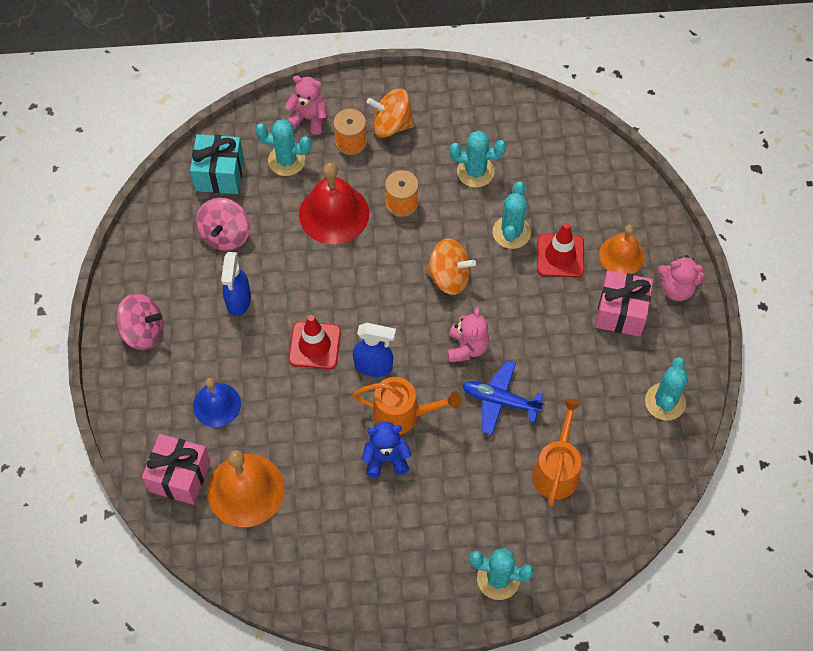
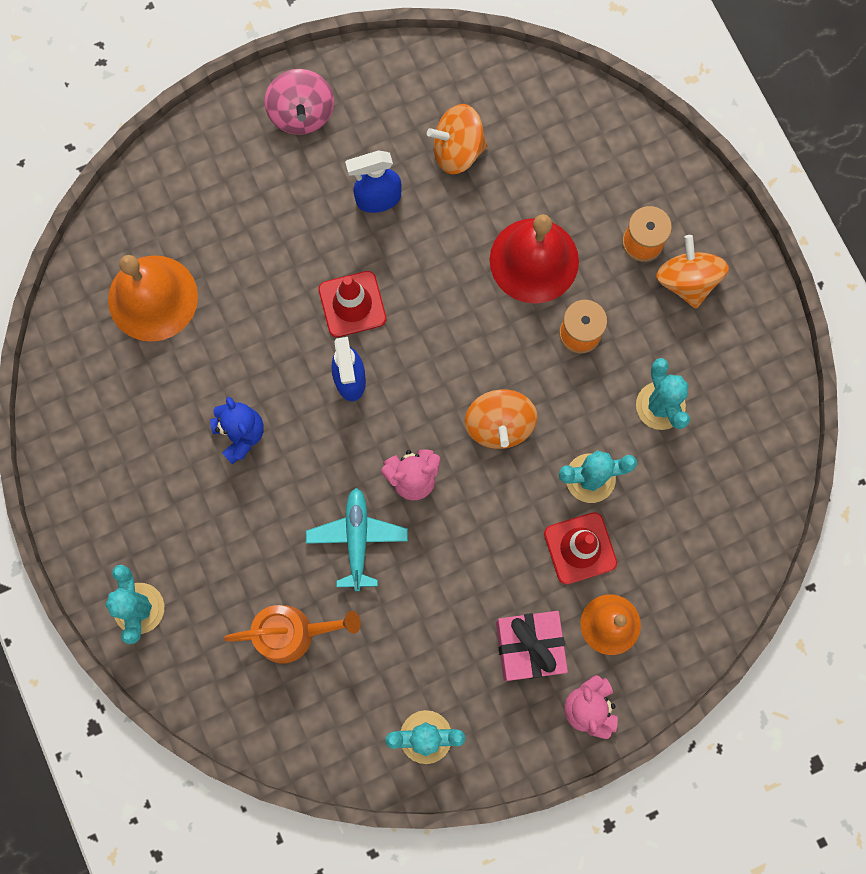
camera: 70 degrees right, 15 degrees up
pink gift [142,434,211,505] -> none
turquoise gift [190,134,244,194] -> none
blue bell [193,378,241,427] -> none
pink spinning top [196,198,250,251] -> orange spinning top [427,104,488,174]
turquoise cactus [255,119,311,176] -> none
pink teddy bear [285,76,327,135] -> none
orange watering can [353,377,461,434] -> none
blue plane [462,360,544,435] -> turquoise plane [306,488,408,591]

